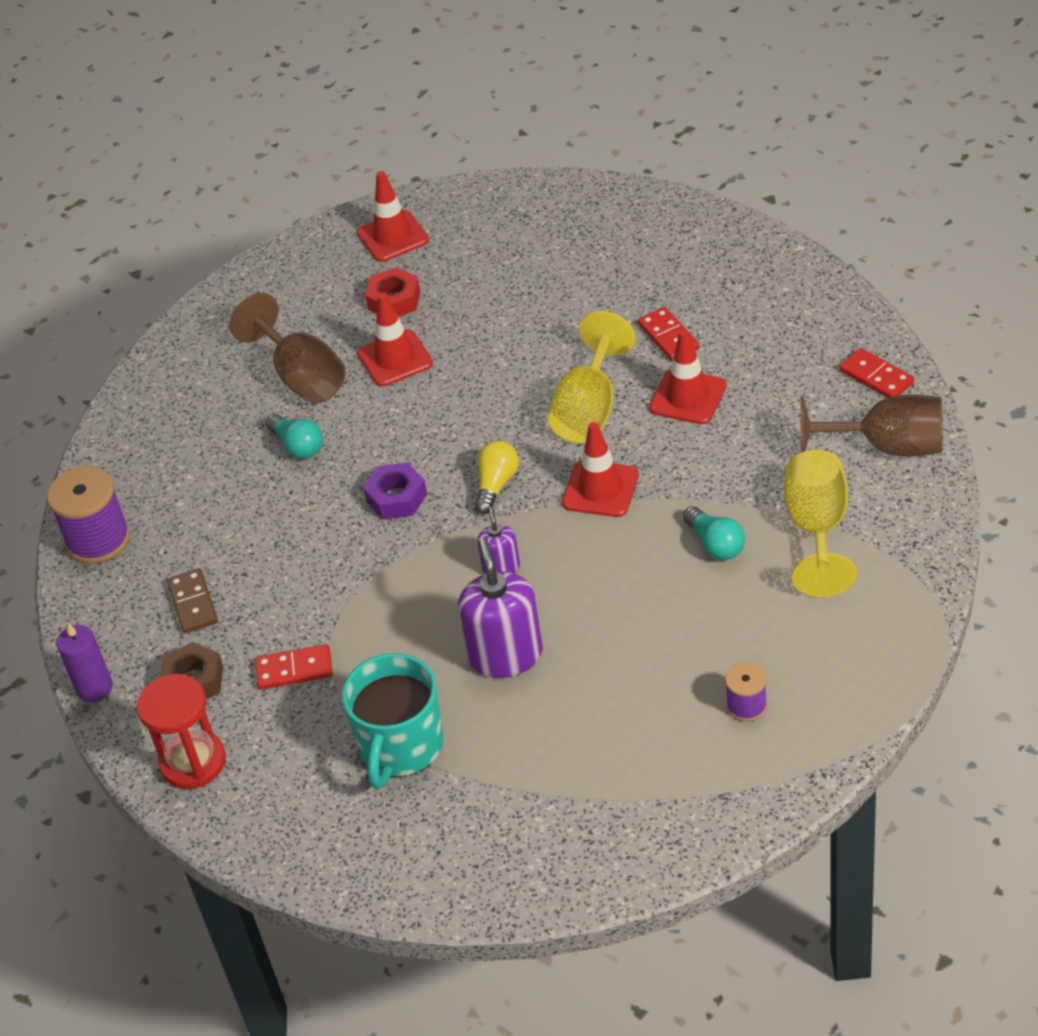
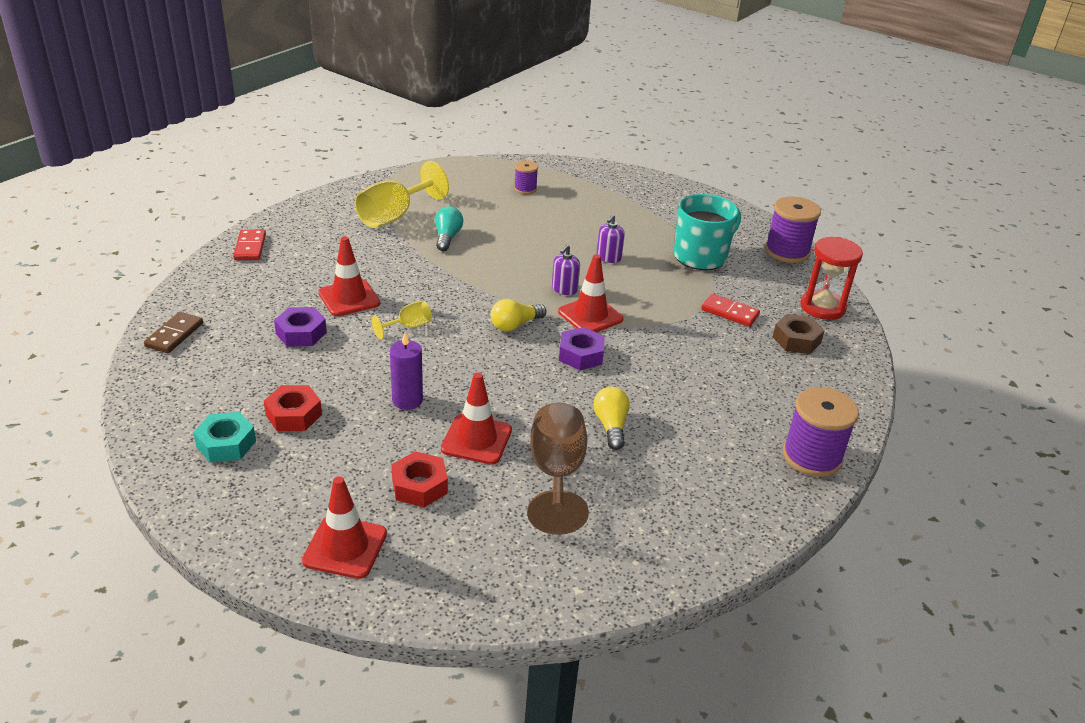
camera: 150 degrees left, 10 degrees down
purple candle [56,623,113,703] -> purple candle moved to [390,332,423,410]
brown domino [167,568,218,633] -> brown domino moved to [144,312,203,353]
turquoise light bulb [266,414,323,459] -> yellow light bulb [593,387,630,450]
purple soap dispenser [458,538,543,678] -> purple soap dispenser [597,214,625,263], size x0.53
yellow goblet [548,311,636,444] -> yellow goblet [371,301,432,339], size x0.51
red traffic cone [562,422,639,517] -> red traffic cone moved to [558,254,624,332]
red domino [638,307,699,361] -> purple nut [274,307,327,347]
brown goblet [800,394,943,457] -> none
none -> turquoise nut [193,412,256,463]
none -> red nut [264,385,322,431]
none -> purple spool [765,196,821,263]

